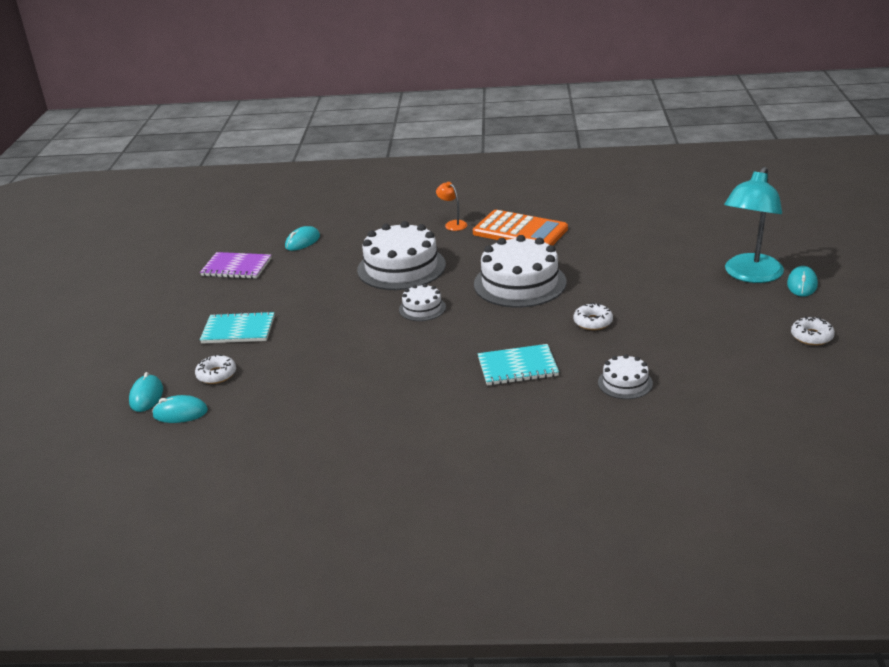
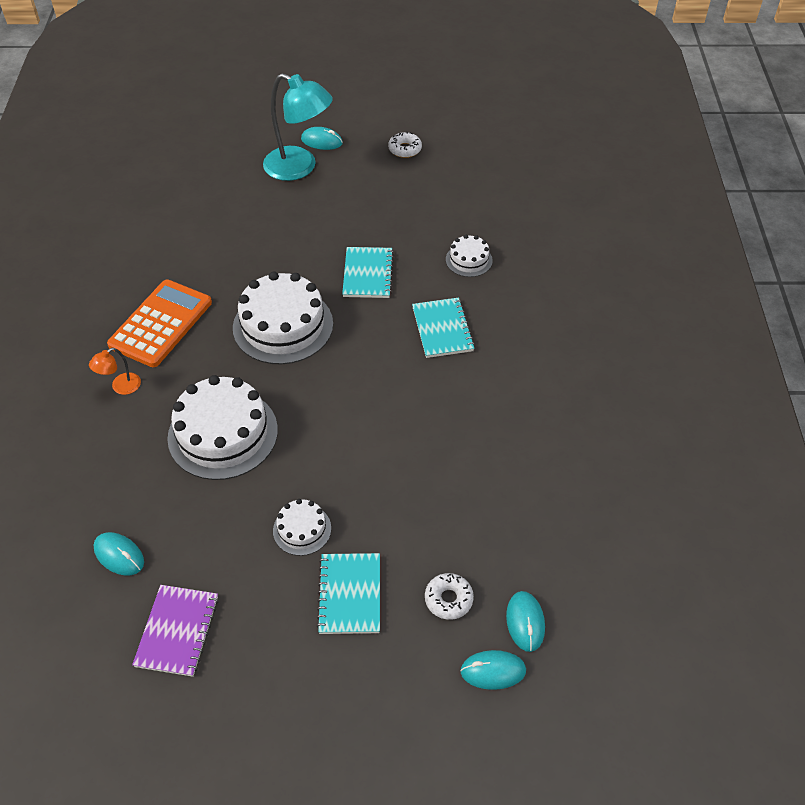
camera: 95 degrees left, 20 degrees up
white cake [399,284,446,321] -> white cake moved to [273,499,331,556]
white donut [574,303,613,330] -> turquoise notebook [342,247,394,298]

